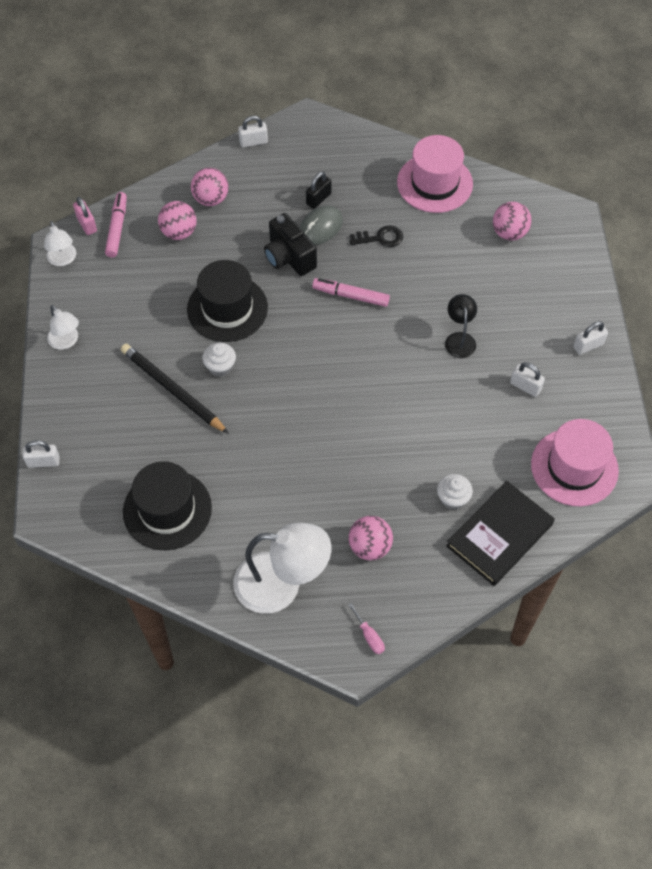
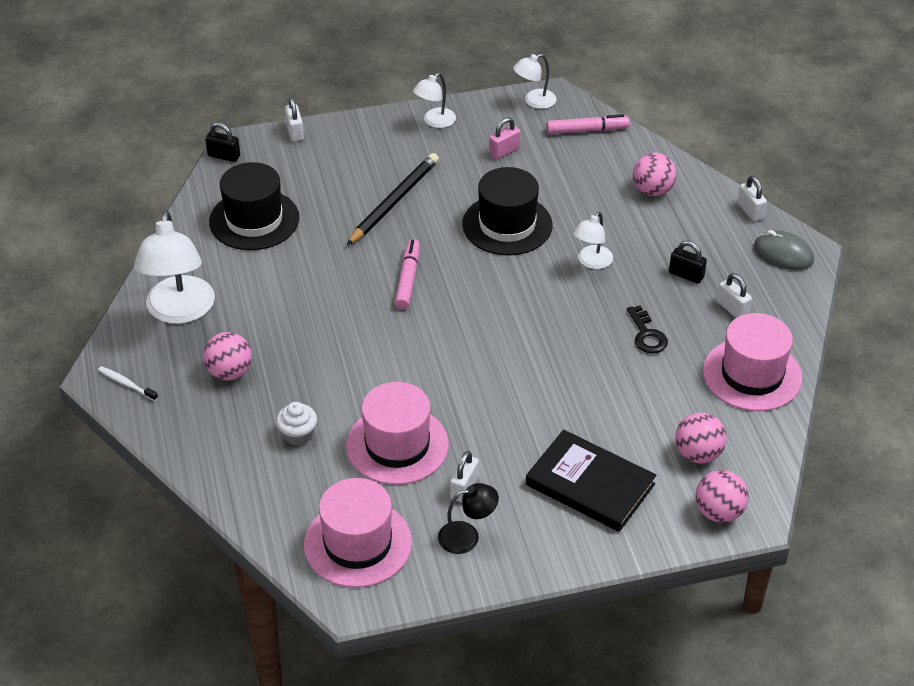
camera: 80 degrees right, 15 degrees down
pink padlock [73,197,97,235] -> pink padlock moved to [489,117,520,160]
pink ball [158,201,197,240] -> pink ball moved to [695,470,749,523]
white cupcake [202,343,236,377] -> none
black camera [264,213,317,276] -> white lamp [573,212,613,269]
grey mouse [300,206,343,245] -> grey mouse moved to [754,230,814,270]
pink marker [312,278,390,307] -> pink marker moved to [395,239,420,309]
pink screwdriver [348,603,385,654] -> white toothbrush [98,366,158,401]
black lamp [445,294,477,358] -> black lamp moved to [438,483,499,554]
black book [446,481,555,586] -> black book moved to [526,430,656,532]
white padlock [574,322,608,355] -> white padlock moved to [717,273,752,318]
none -> black padlock [205,123,240,162]
none -> pink hat [346,382,449,485]

